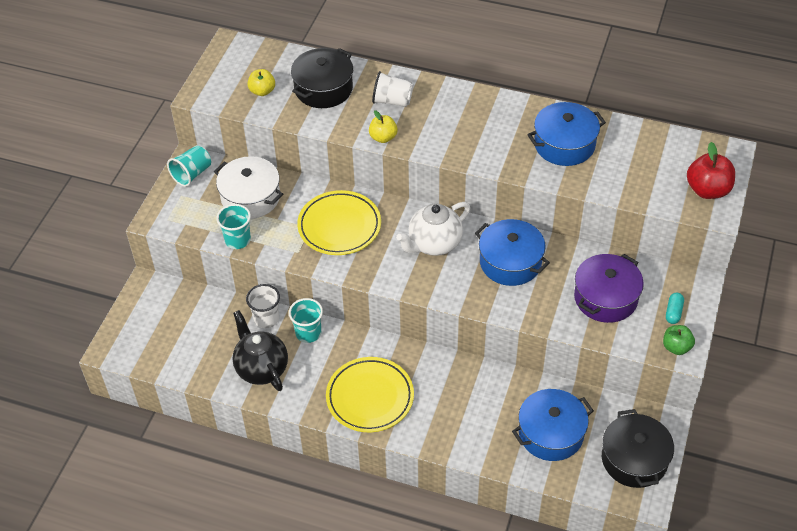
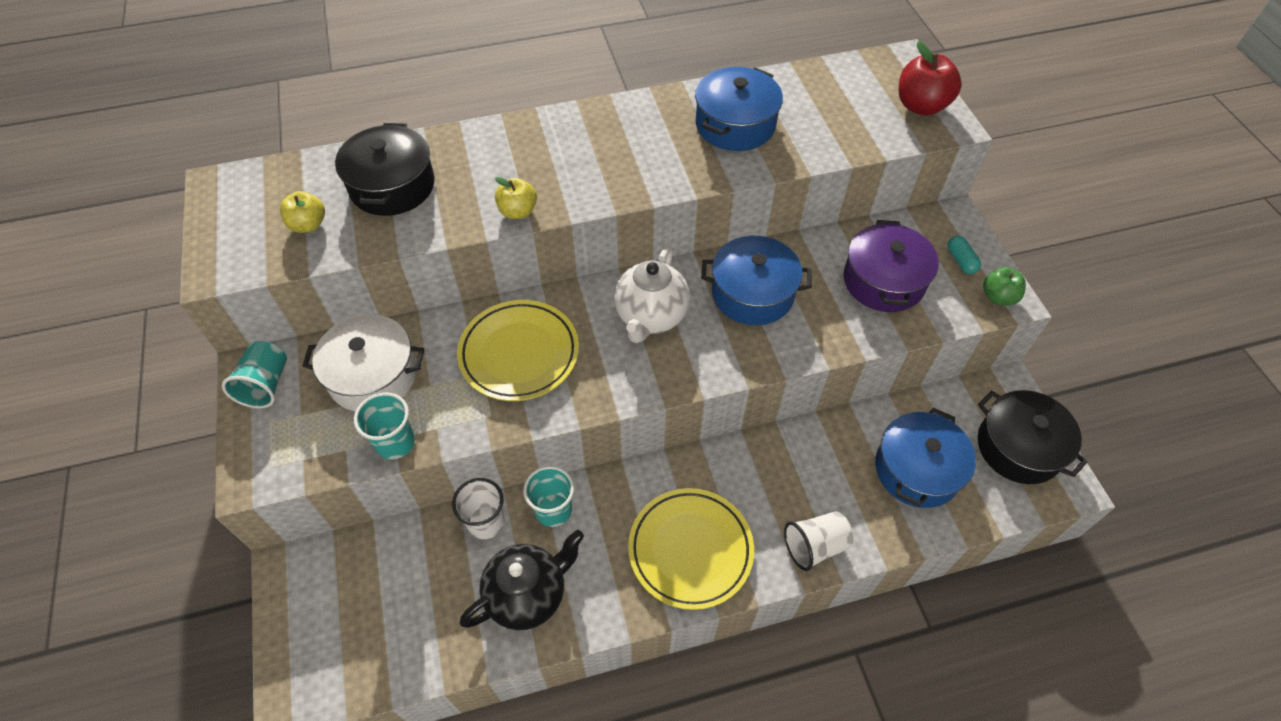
camera: 35 degrees left, 5 degrees up
black teapot [232,310,288,391] -> black teapot turned 120 degrees clockwise [460,530,584,630]
white cup [372,71,413,107] -> white cup moved to [784,511,854,571]

